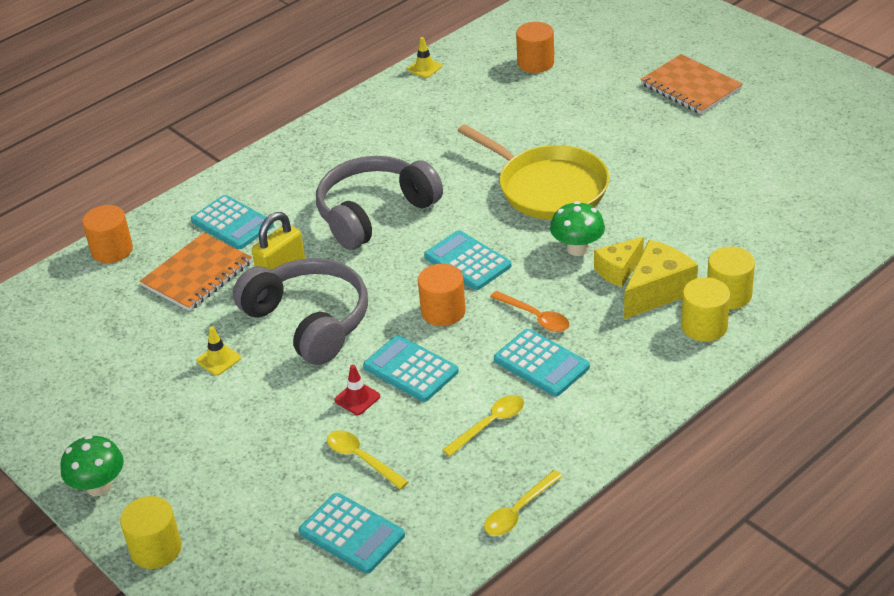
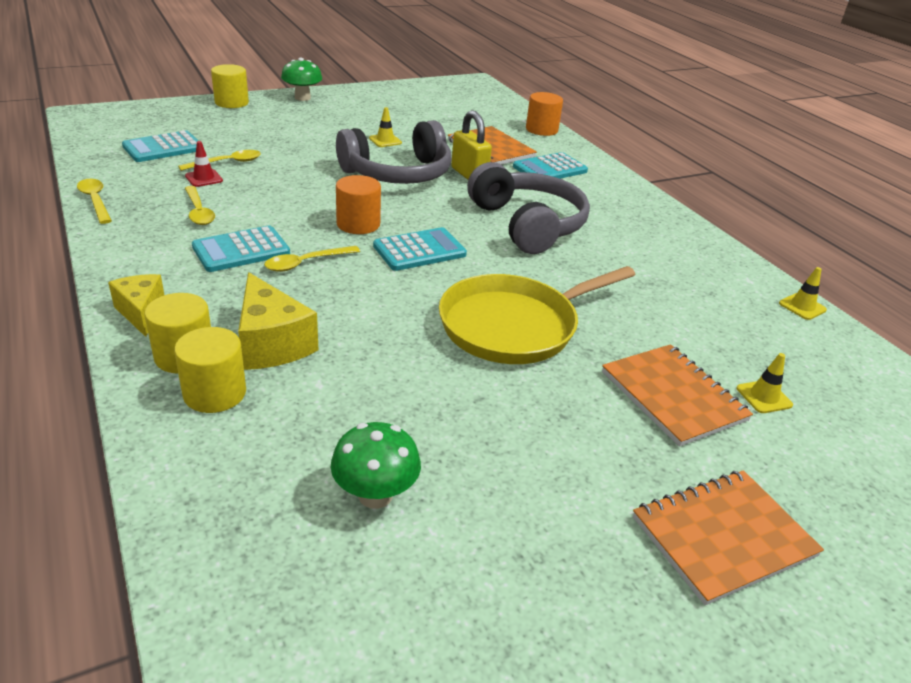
camera: 100 degrees right, 5 degrees down
red traffic cone [334,365,380,415] -> red traffic cone moved to [185,141,223,187]
turquoise calculator [363,335,459,402] -> none
orange spoon [490,291,570,332] -> yellow spoon [264,246,360,272]
orange cylinder [516,22,554,73] -> none
green mushroom [550,201,605,256] -> green mushroom moved to [331,422,421,509]
yellow cheese [594,237,644,287] -> yellow cheese moved to [108,274,164,337]
none -> orange notebook [602,344,753,447]
none -> yellow traffic cone [737,353,793,413]

